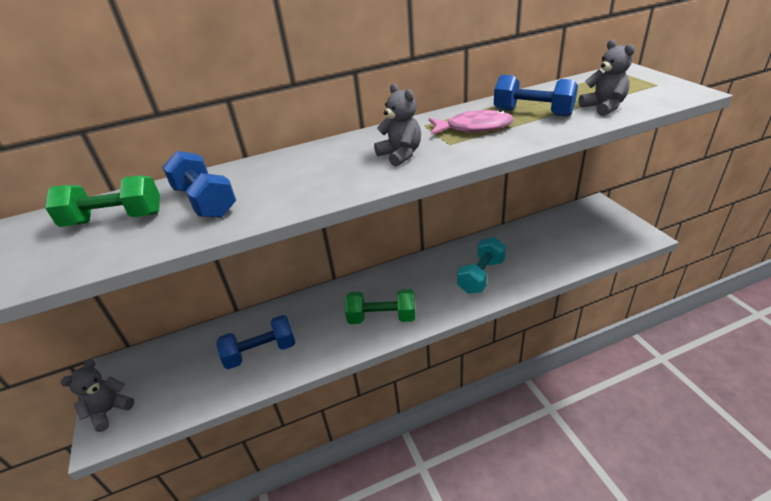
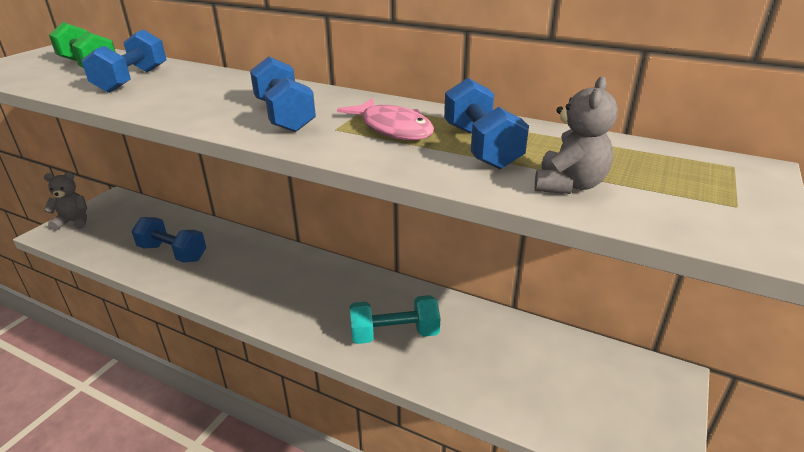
camera: 45 degrees right, 5 degrees down
green dumbbell [345,289,415,324] -> none
grey teddy bear [374,84,421,166] -> blue dumbbell [250,56,316,132]

